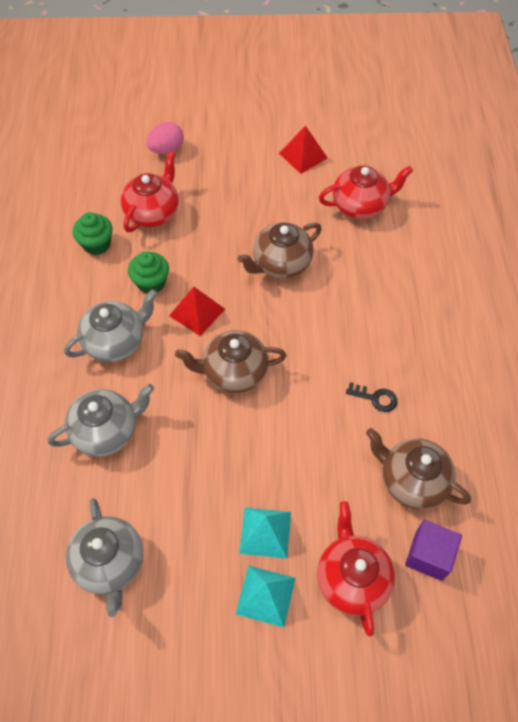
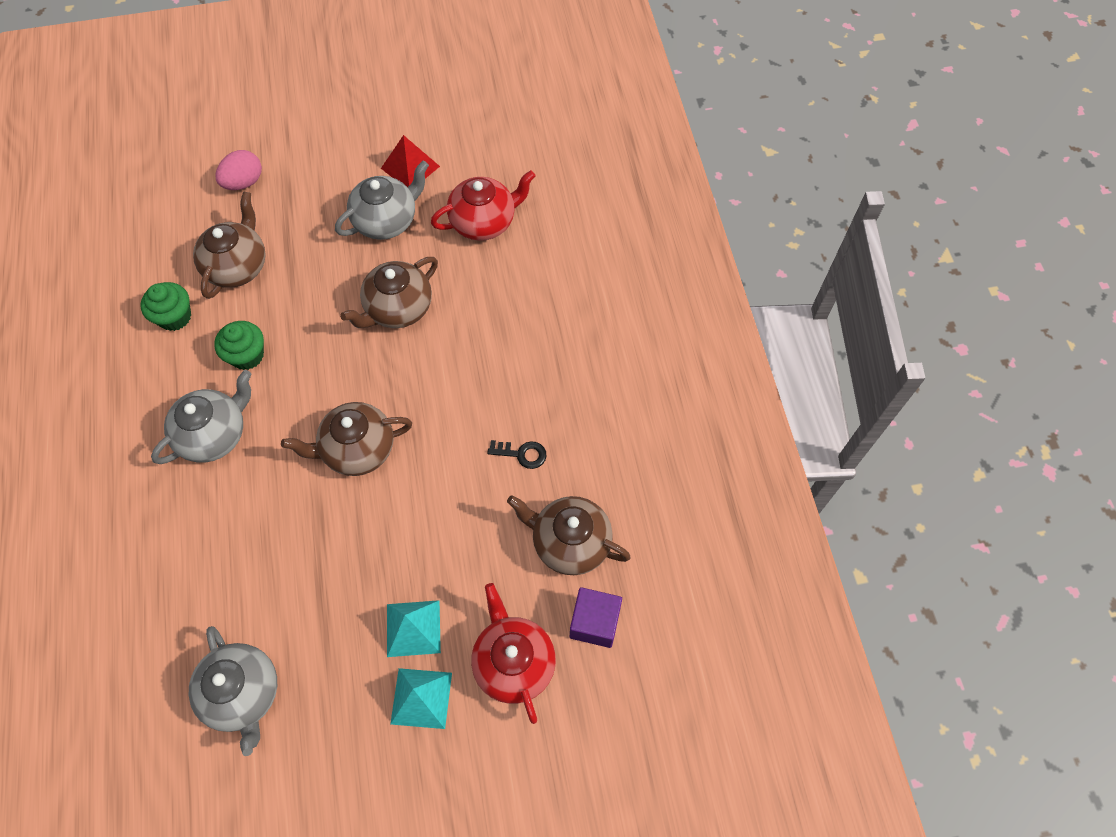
camera: 10 degrees left, 5 degrees up
grey teapot [48,384,154,457] -> grey teapot moved to [335,161,429,240]
red teapot [121,151,179,232] -> brown teapot [193,191,266,299]
red pyramid [169,287,225,336] -> none

